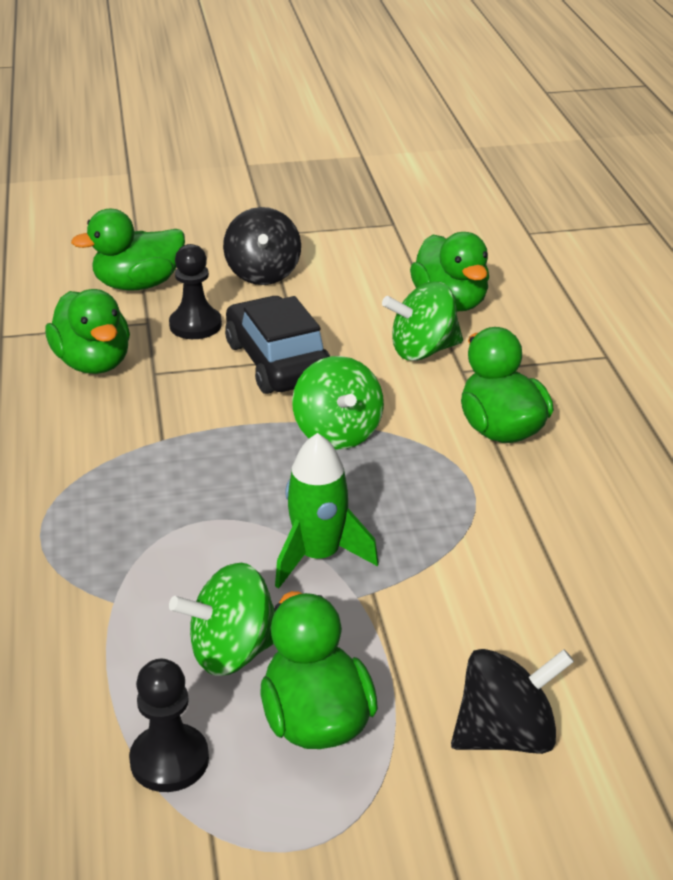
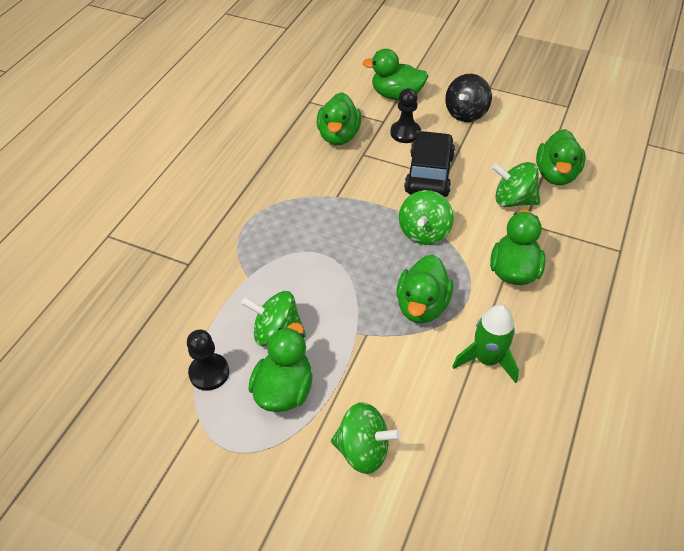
camera: 35 degrees right, 15 degrees up
green rocket [275,433,379,588] -> green rocket moved to [452,305,519,383]
black spinning top [451,649,574,754] -> green spinning top [331,402,402,474]
none -> green duck [396,255,453,323]

